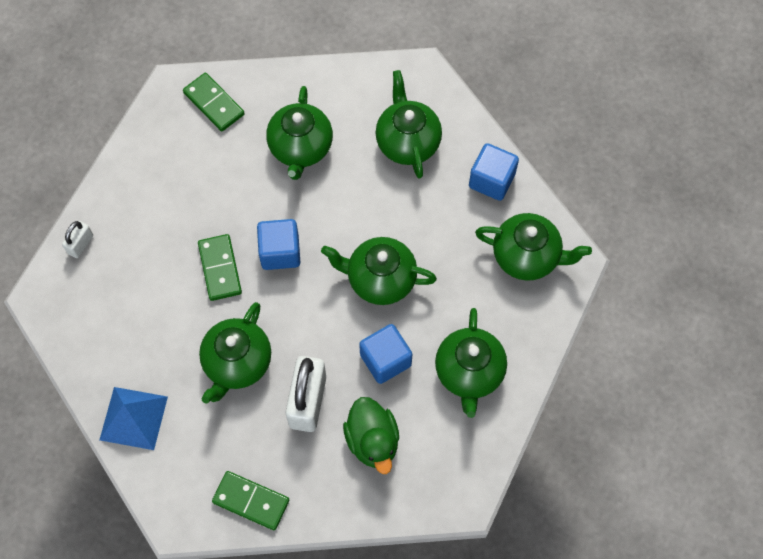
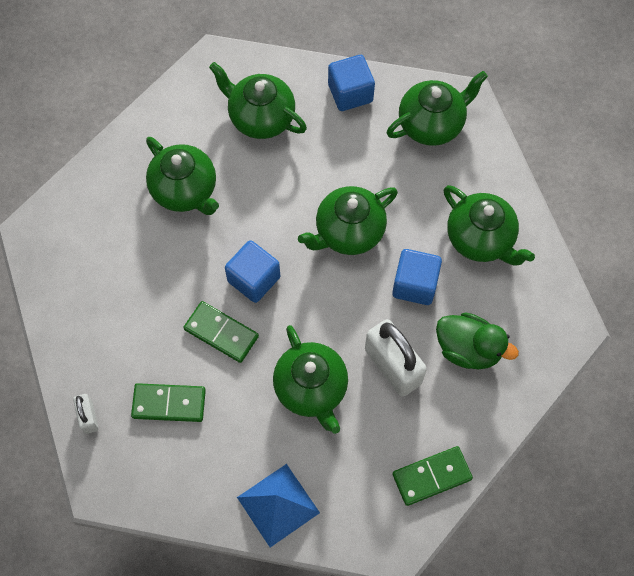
camera: 45 degrees left, 0 degrees up
green domino [183,73,245,131] -> green domino moved to [131,383,206,422]

